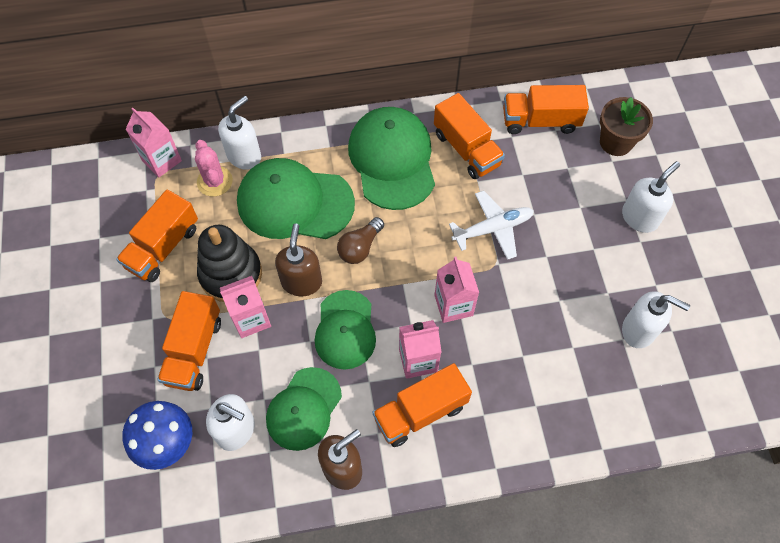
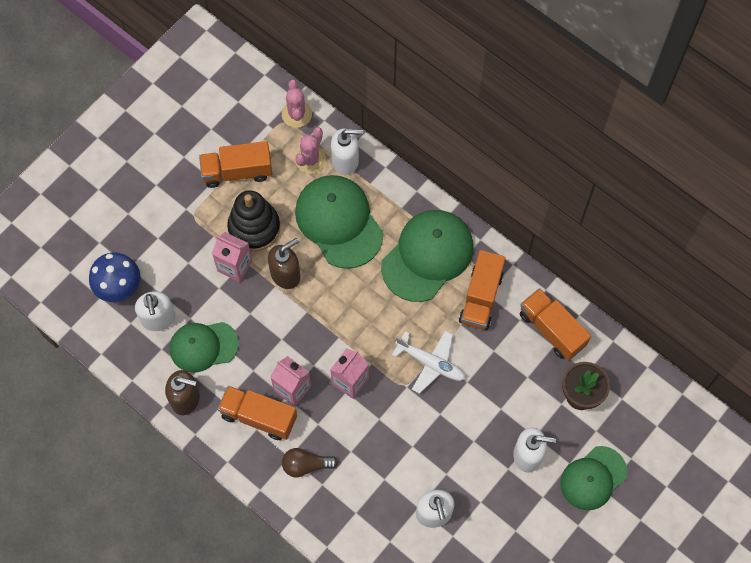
camera: 50 degrees right, 5 degrees up
pink carton [126,108,182,177] -> pink cactus [282,80,312,128]
orange truck [157,291,221,391] -> none
green cap [315,290,376,370] -> green cap moved to [560,446,627,510]
brown light bulb [337,217,384,264] -> brown light bulb moved to [282,448,338,477]

